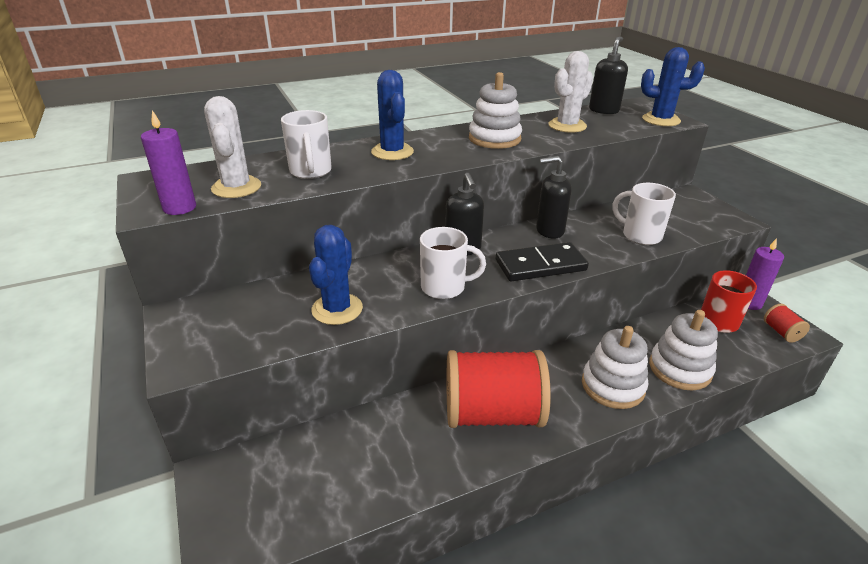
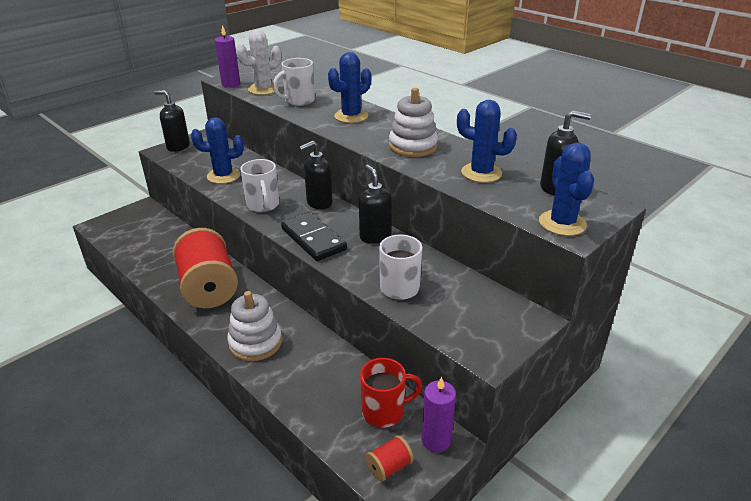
camera: 70 degrees right, 0 degrees up
white cactus [548,51,593,133] -> blue cactus [457,100,517,183]
white stacking toy [649,310,718,390] -> none
none -> black soap dispenser [154,90,190,152]

